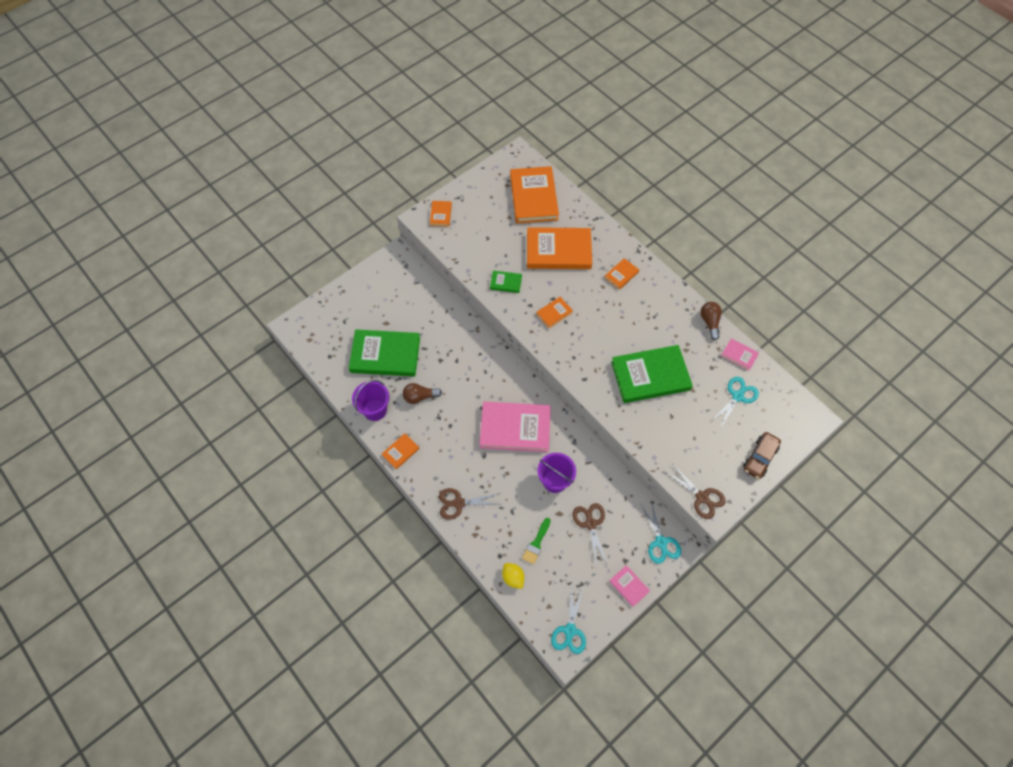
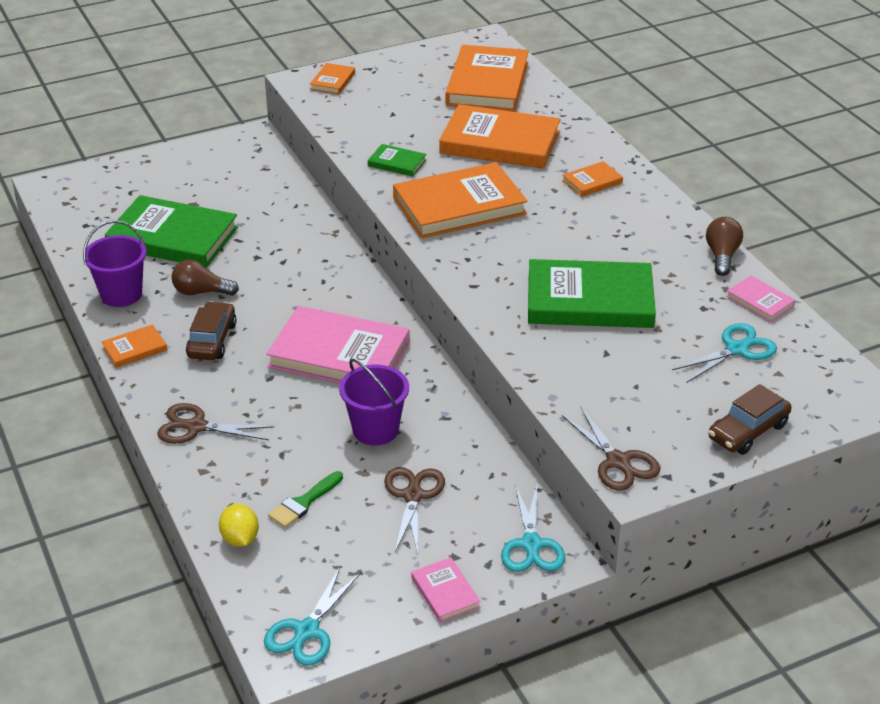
camera: 15 degrees right, 25 degrees down
orange book [537,297,573,328] -> orange book [393,162,528,239], size x2.20
none -> brown car [186,301,237,360]

